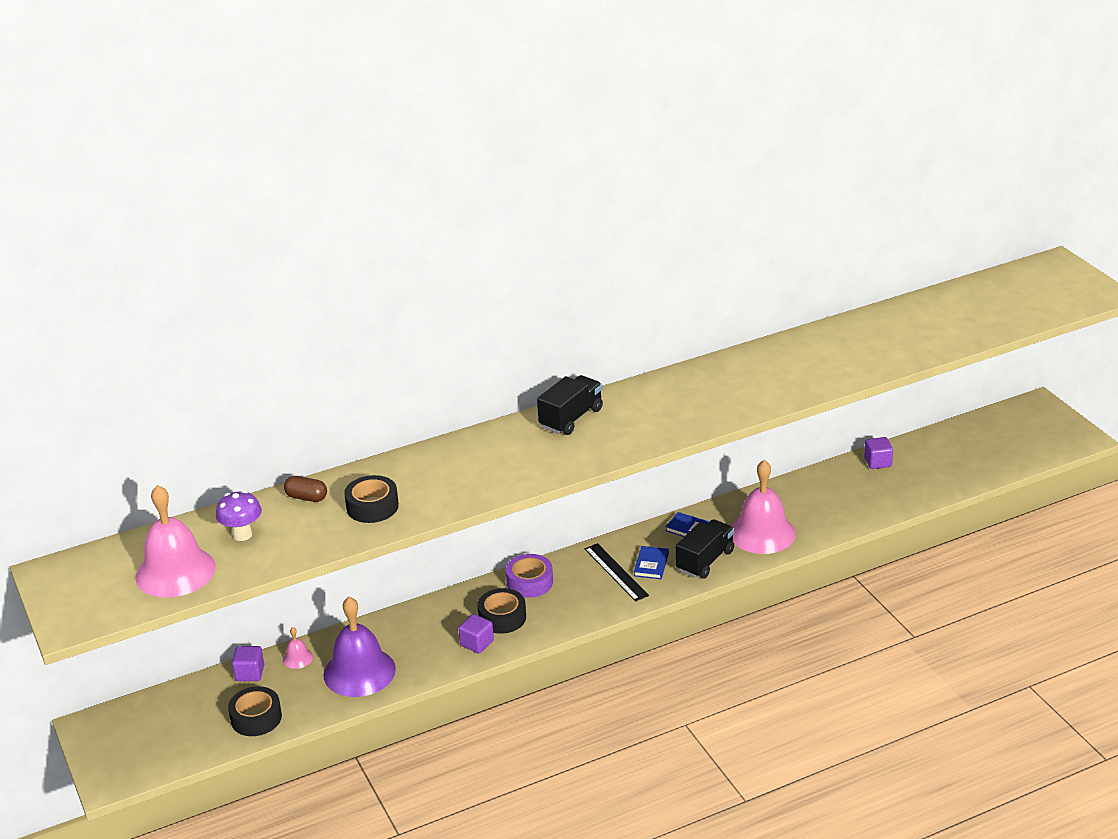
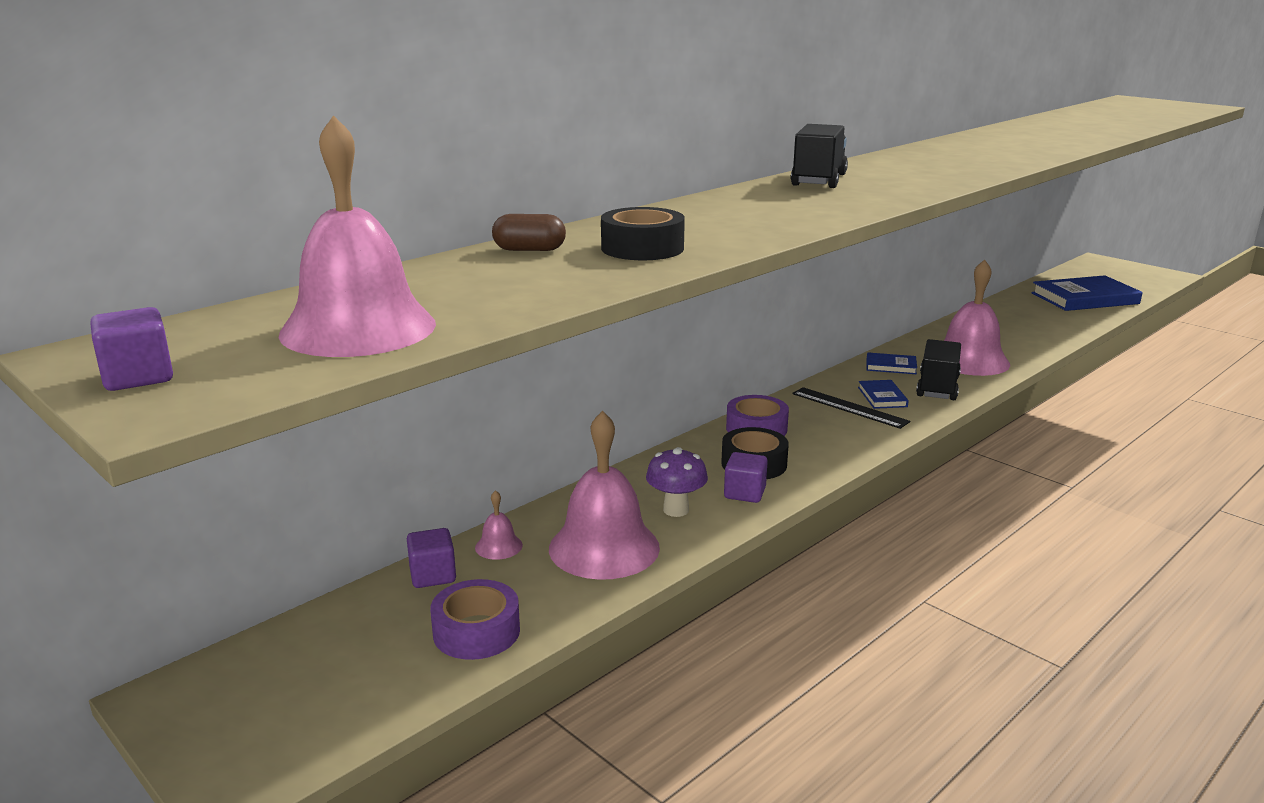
camera: 20 degrees left, 10 degrees down
purple mushroom [216,490,262,541] -> purple mushroom moved to [646,447,708,517]
black tape [228,686,282,736] -> purple tape [430,579,520,660]
purple bell [323,597,396,697] -> pink bell [549,411,660,580]
purple cube [864,437,893,469] -> purple cube moved to [90,307,173,391]
none -> blue book [1031,275,1143,311]

